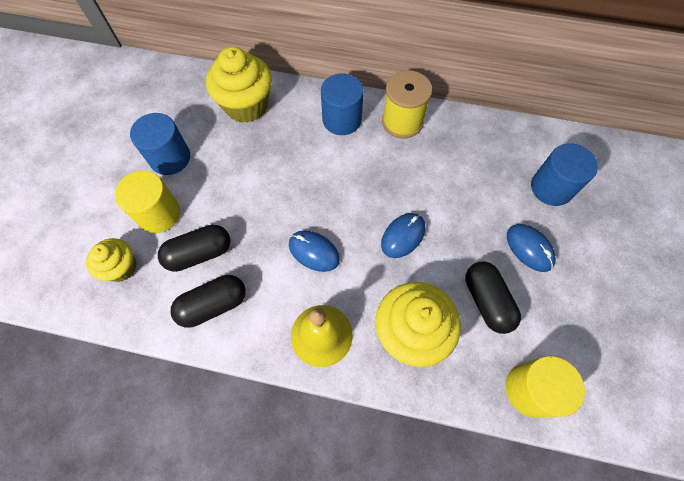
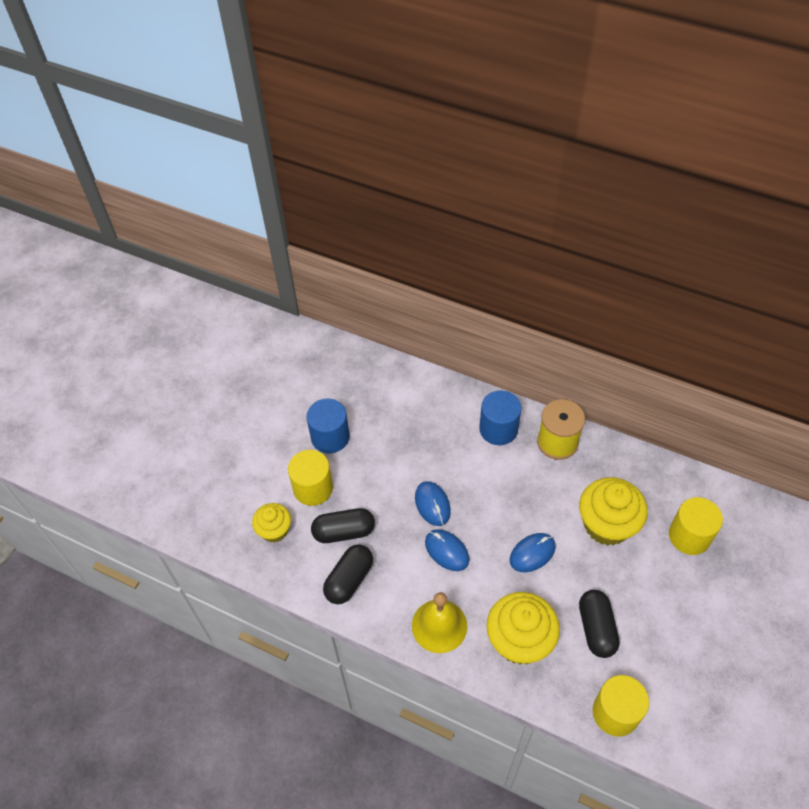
camera: 15 degrees right, 10 degrees down
black capsule [171,275,246,328] -> black capsule turned 45 degrees counterclockwise [323,544,373,604]
yellow cupcake [206,47,272,123] -> yellow cupcake moved to [579,477,648,546]
blue mouse [507,224,556,272] -> blue mouse moved to [415,481,451,526]
blue cylinder [531,143,598,206] -> yellow cylinder [669,497,723,555]

